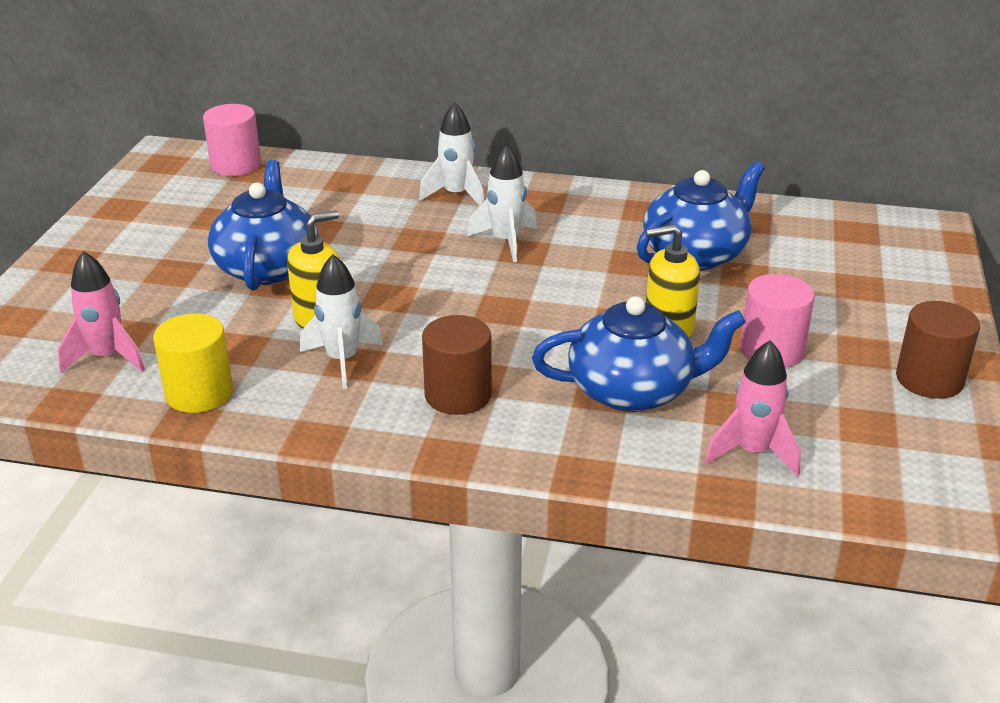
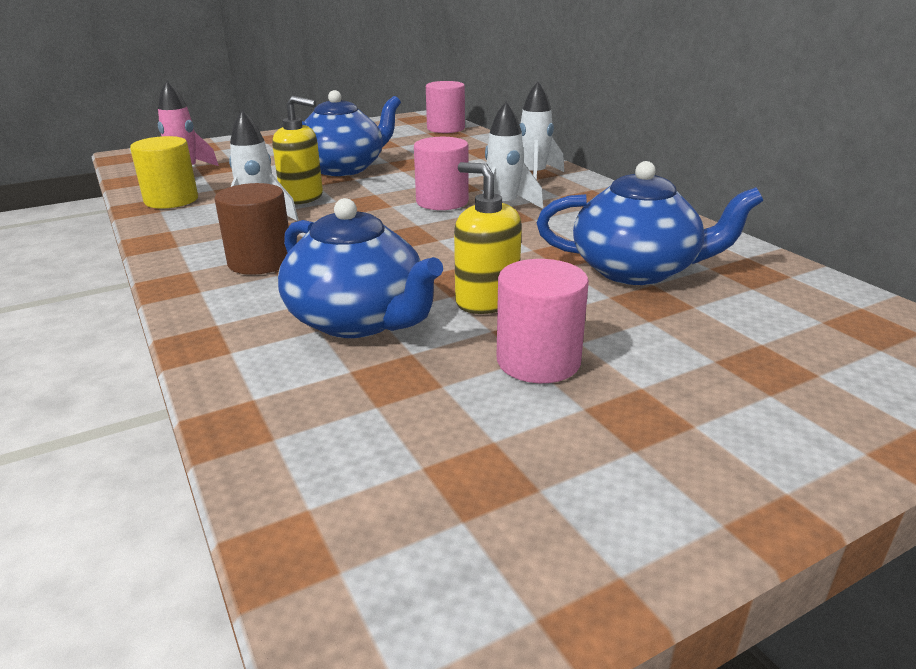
camera: 50 degrees right, 5 degrees down
pink rocket [704,340,801,477] -> none
brown cylinder [896,301,980,399] -> none
none -> pink cylinder [414,137,469,210]

